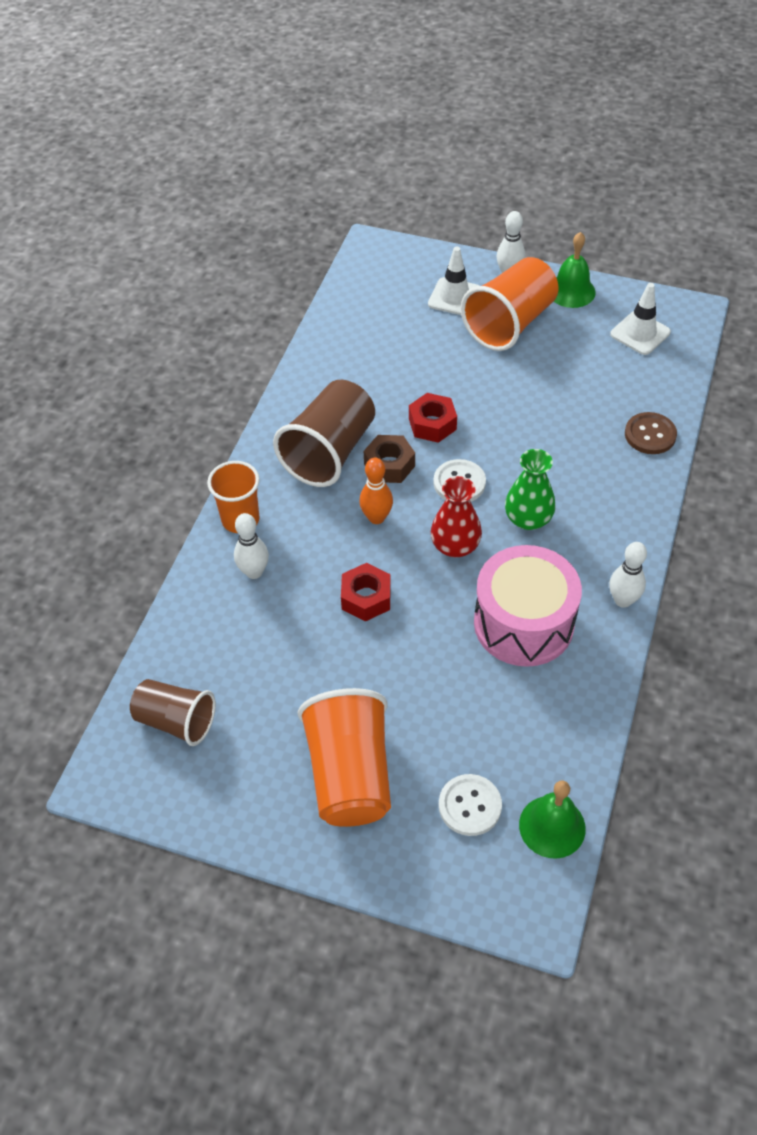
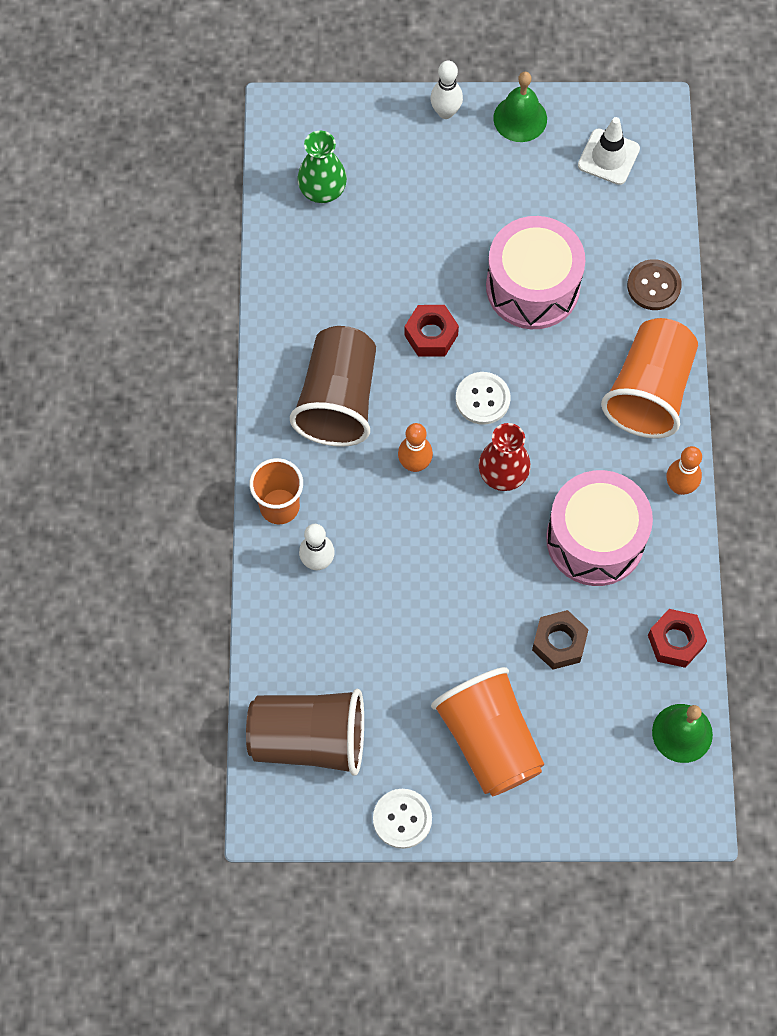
camera: 20 degrees left, 15 degrees up
brown cup [130,679,216,746] -> brown cup [246,689,364,776], size x1.55
red nut [341,563,391,621] -> red nut moved to [648,609,707,668]
brown nut [364,435,415,483] -> brown nut moved to [532,610,589,670]
white traffic cone [428,247,479,315] -> none
white button [439,774,502,836] -> white button moved to [373,789,432,849]
orange cup [461,257,558,351] -> orange cup moved to [601,318,698,439]
green vase [505,449,556,530] -> green vase moved to [297,131,347,203]
white bowling pin [609,542,647,608] -> orange bowling pin [667,446,702,495]
none -> pink drum [486,216,585,329]

